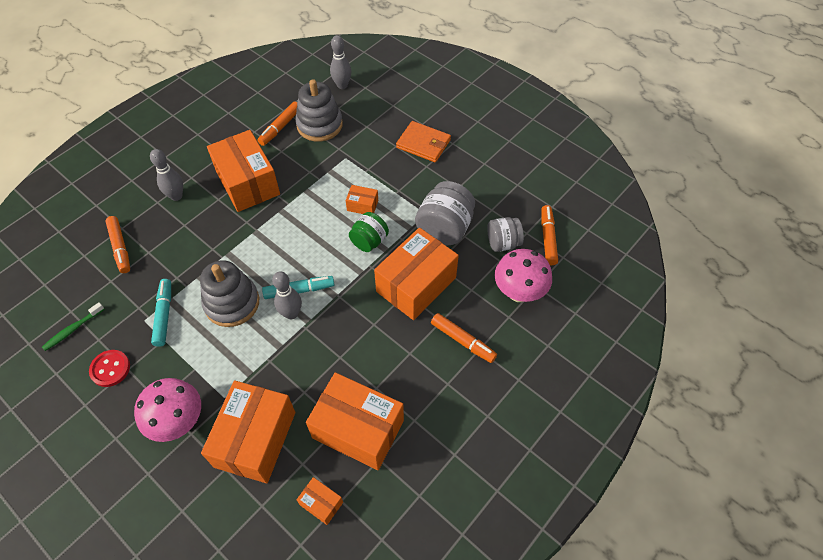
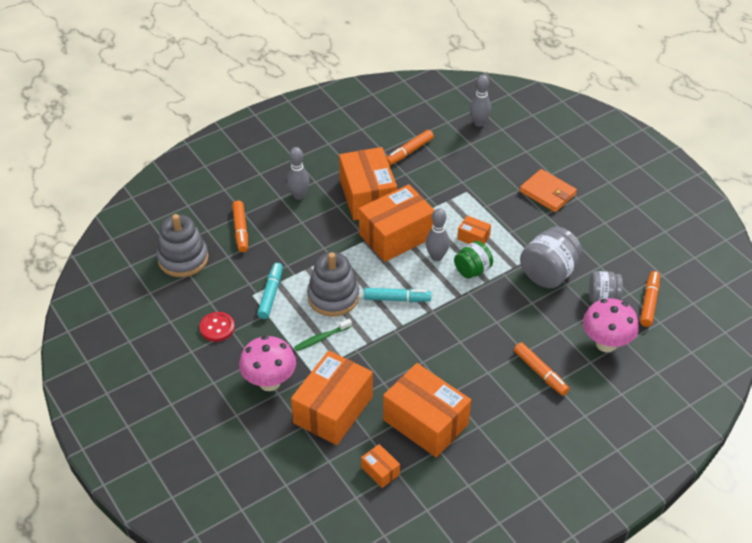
camera: 15 degrees right, 10 degrees down
green toothbrush [42,302,105,351] -> green toothbrush moved to [294,319,352,351]
grey bowling pin [272,271,302,319] -> grey bowling pin moved to [426,208,450,261]
grey stacking toy [295,79,343,142] -> grey stacking toy moved to [157,214,208,277]
orange box [374,228,459,320] -> orange box moved to [359,184,435,262]

